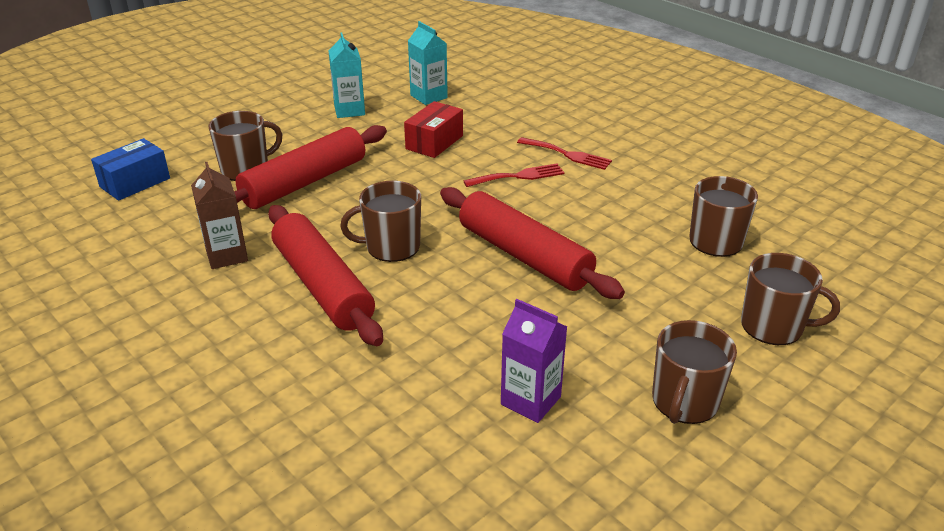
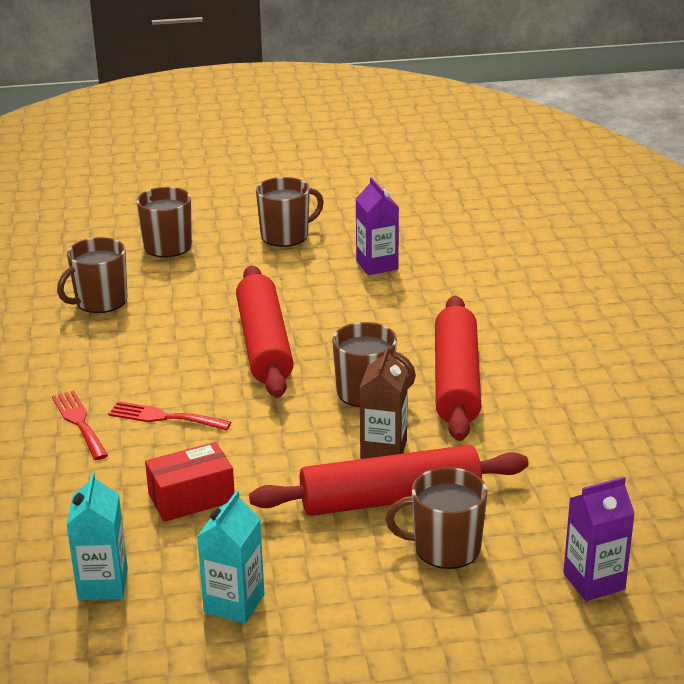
camera: 145 degrees left, 5 degrees down
blue box [91,138,170,201] -> purple carton [563,477,635,601]
brown carton [191,162,248,269] -> brown carton moved to [360,347,408,459]

